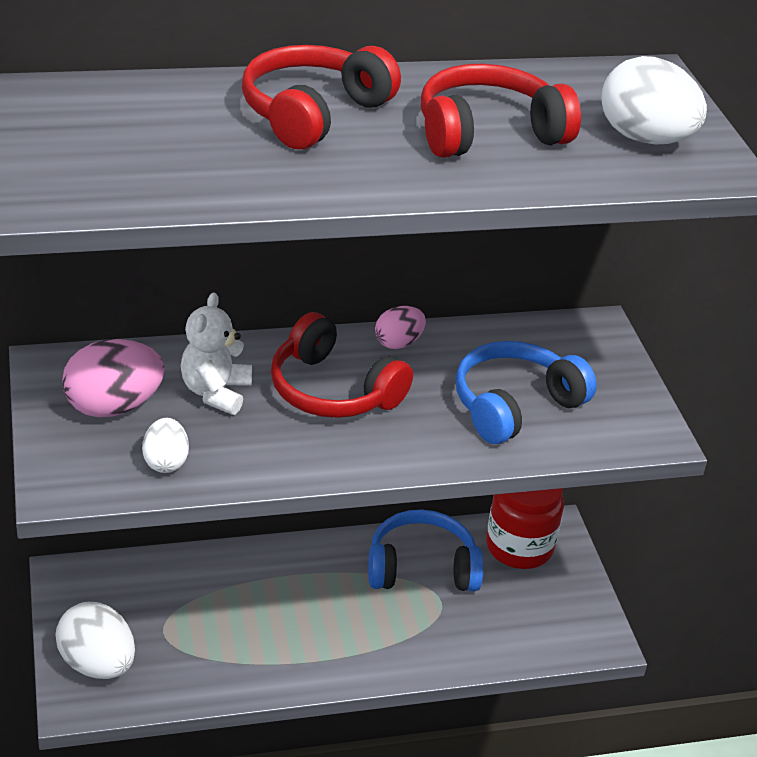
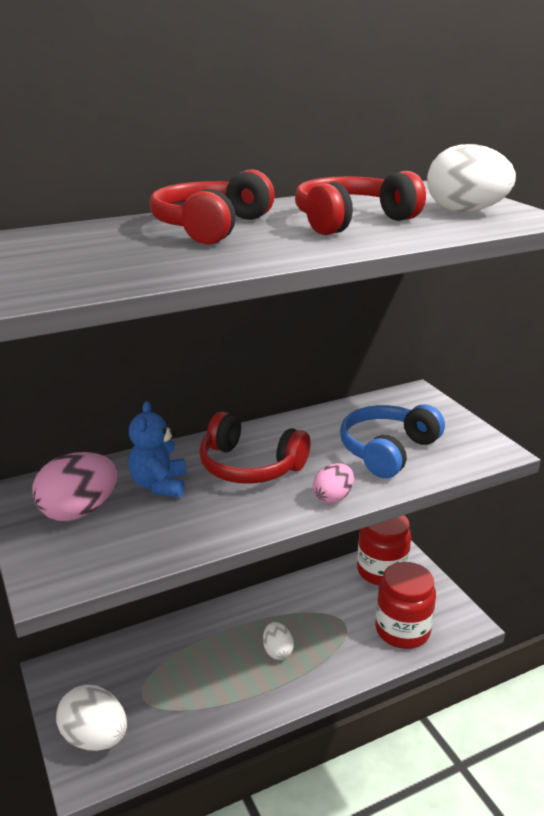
camera: 10 degrees left, 10 degrees down
white egg [142,418,189,473] -> white egg moved to [263,622,294,660]
white teddy bear [181,292,252,415] -> blue teddy bear [128,401,187,498]
blue headphones [368,509,484,591] -> none
pink egg [375,306,426,349] -> pink egg moved to [313,463,354,503]
none -> red jar [375,562,436,649]

